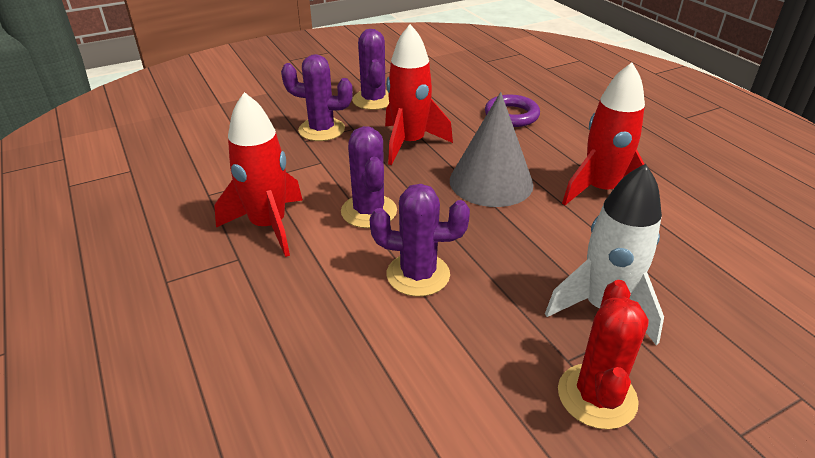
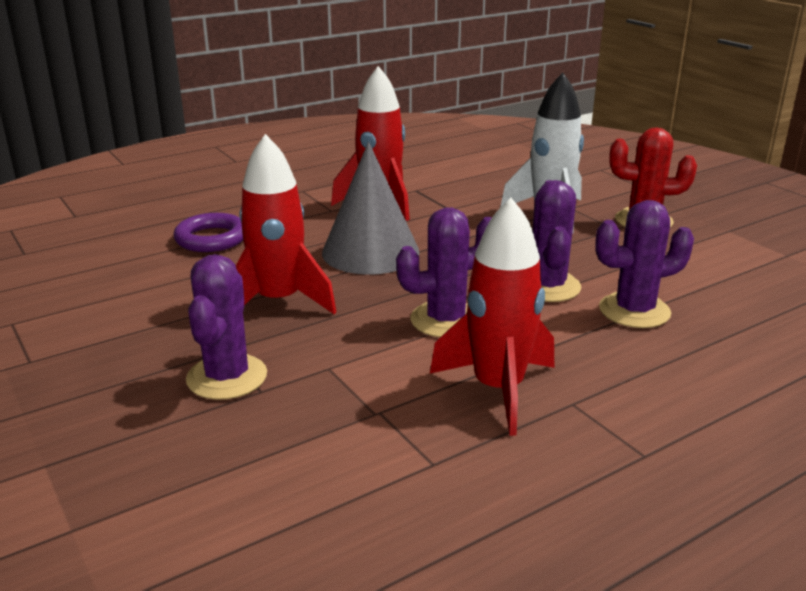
camera: 95 degrees left, 10 degrees down
purple cactus [352,29,389,110] -> purple cactus moved to [595,200,694,328]

